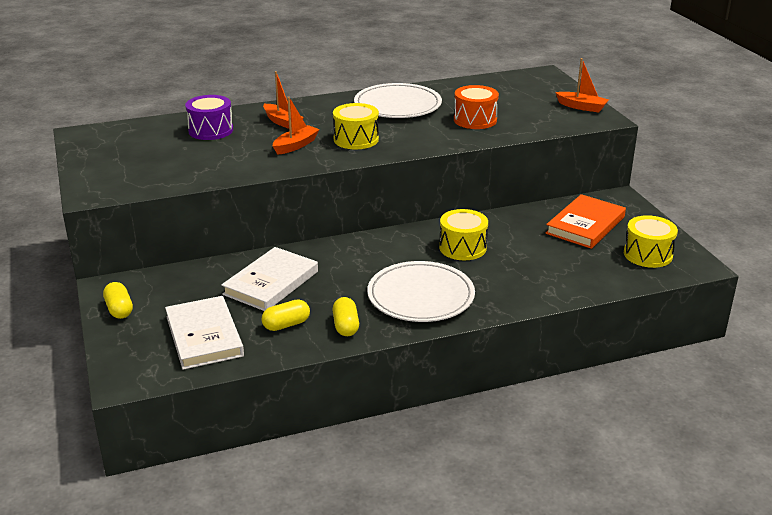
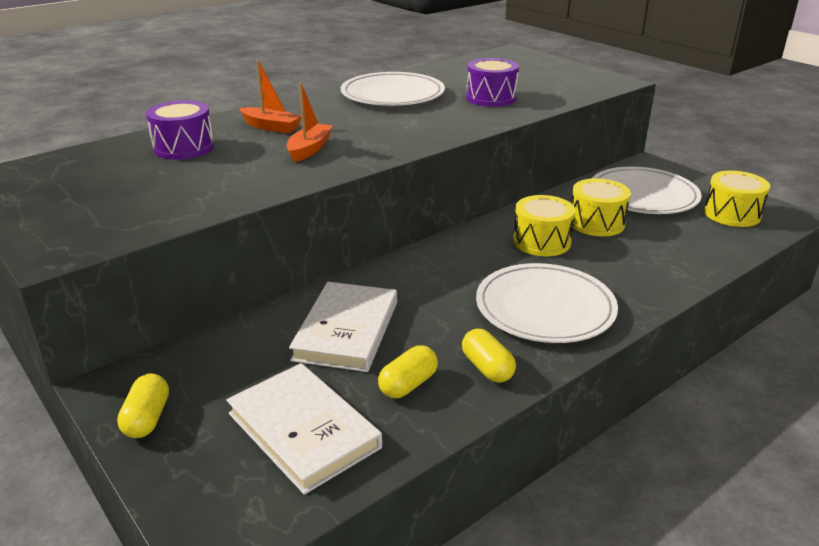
camera: 20 degrees left, 0 degrees up
yellow capsule [103,282,133,319] -> yellow capsule turned 45 degrees clockwise [117,373,169,438]
yellow drum [333,103,379,149] -> yellow drum moved to [571,178,631,236]
orange drum [454,85,499,129] -> purple drum [466,58,519,107]
orange book [546,194,626,249] -> white plate [592,167,702,214]
orange boat [555,58,609,113] -> none

